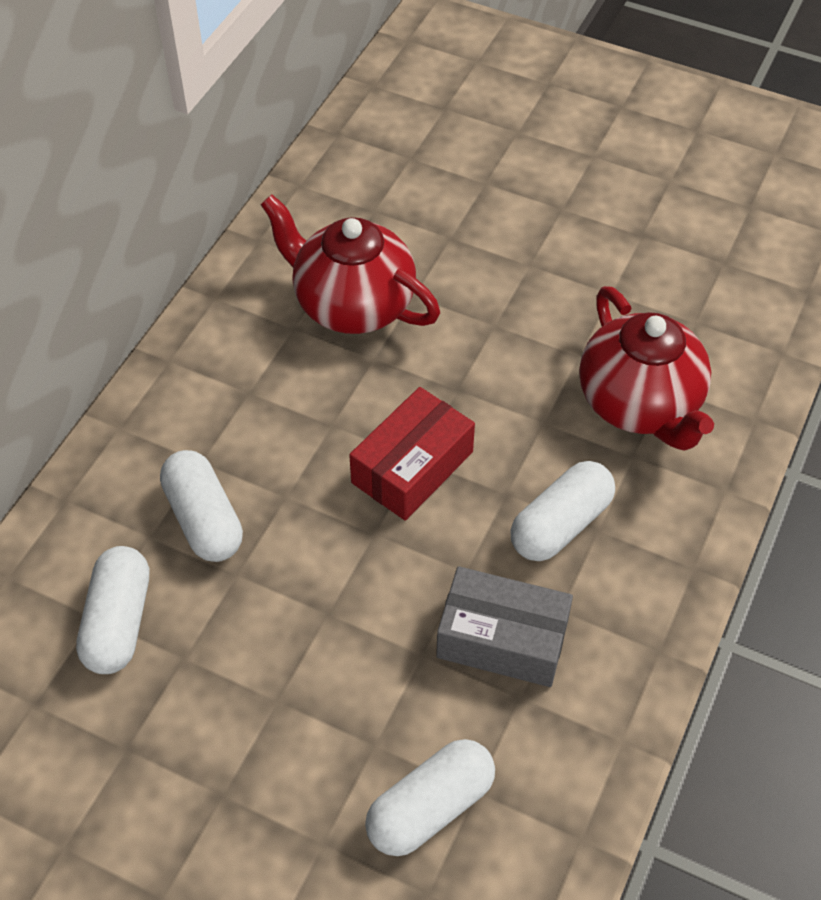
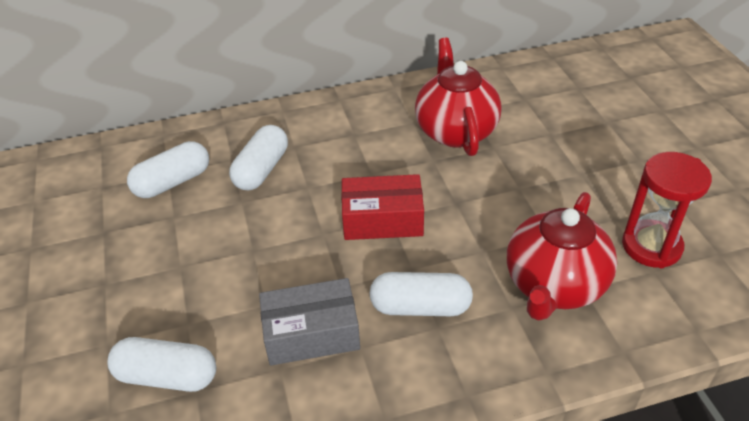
camera: 50 degrees right, 10 degrees down
grey box [436,566,573,687] -> grey box turned 75 degrees counterclockwise [259,278,360,365]
none -> red hourglass [622,152,712,268]

